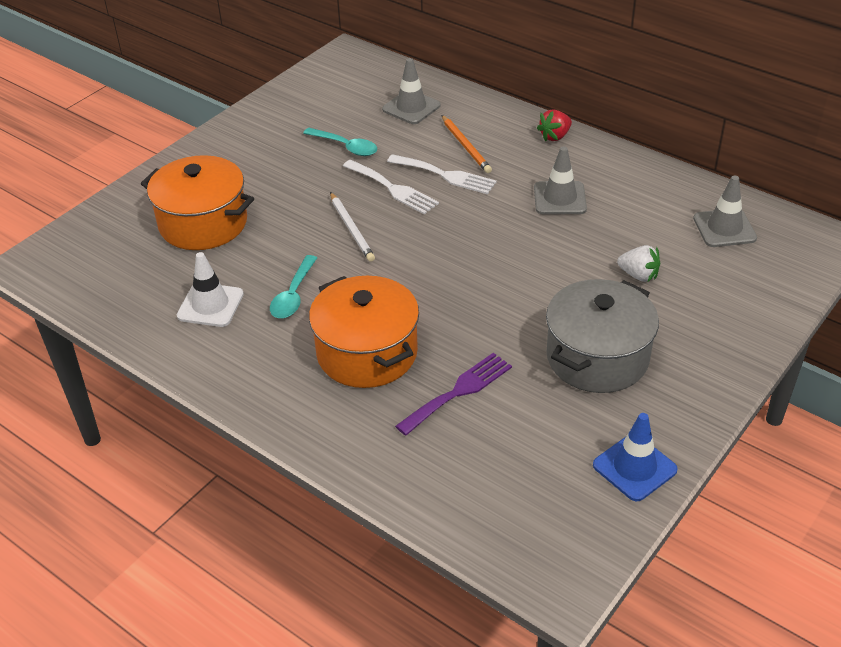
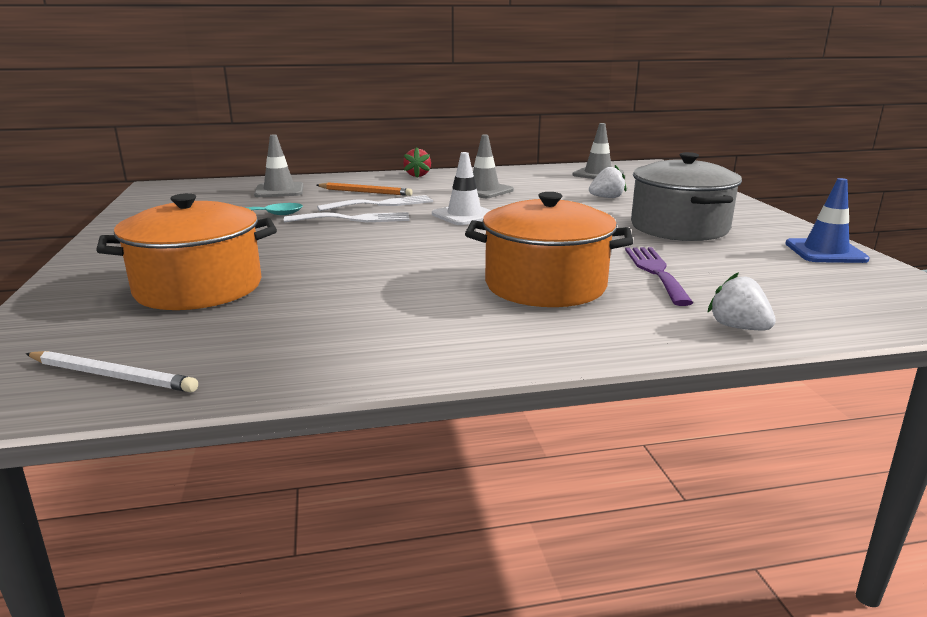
camera: 50 degrees left, 20 degrees down
white traffic cone [177,252,244,327] -> white traffic cone moved to [432,152,491,225]
turquoise spoon [270,255,317,318] -> none
white pencil [330,192,375,262] -> white pencil moved to [26,351,198,392]
none -> white strawberry [708,272,776,330]

